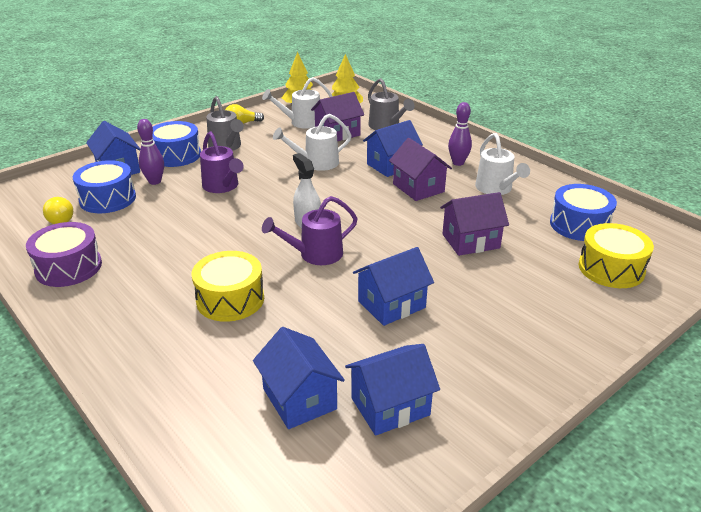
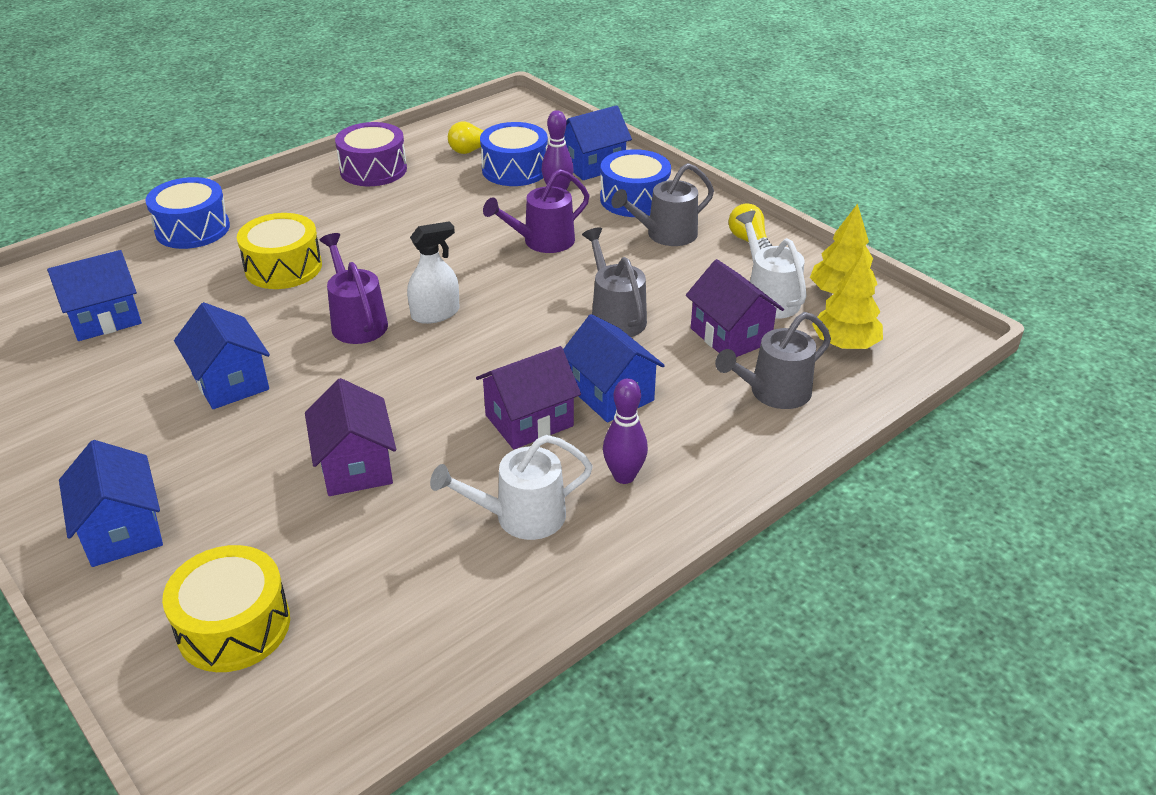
camera: 90 degrees right, 5 degrees up
white watering can [273,114,352,171] -> grey watering can [582,227,647,337]
blue house [345,344,440,436] -> blue house moved to [59,440,163,567]
blue drum [550,184,617,241] -> blue drum moved to [145,177,230,249]

